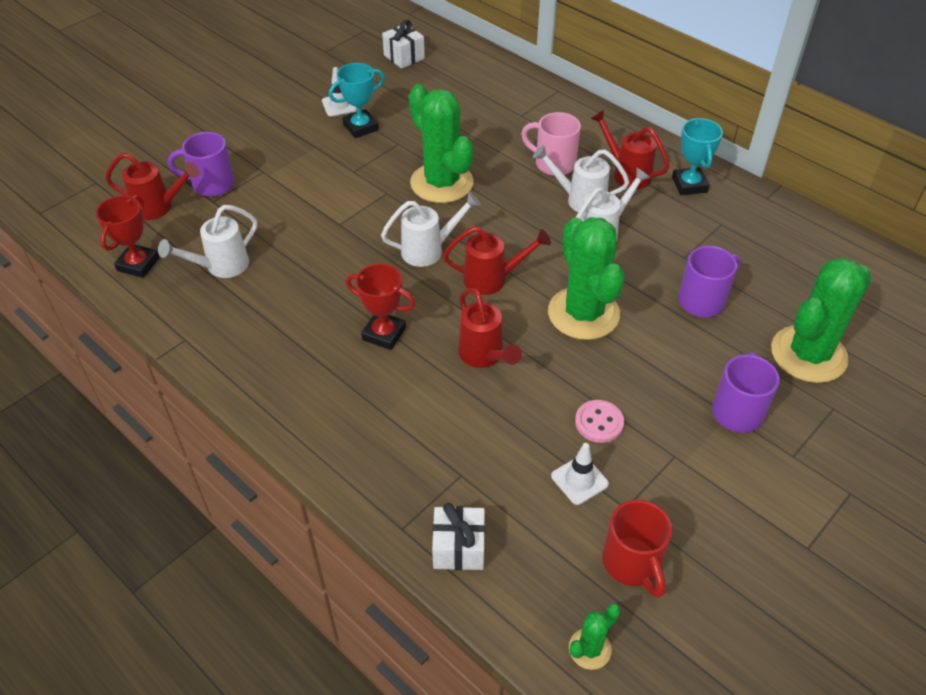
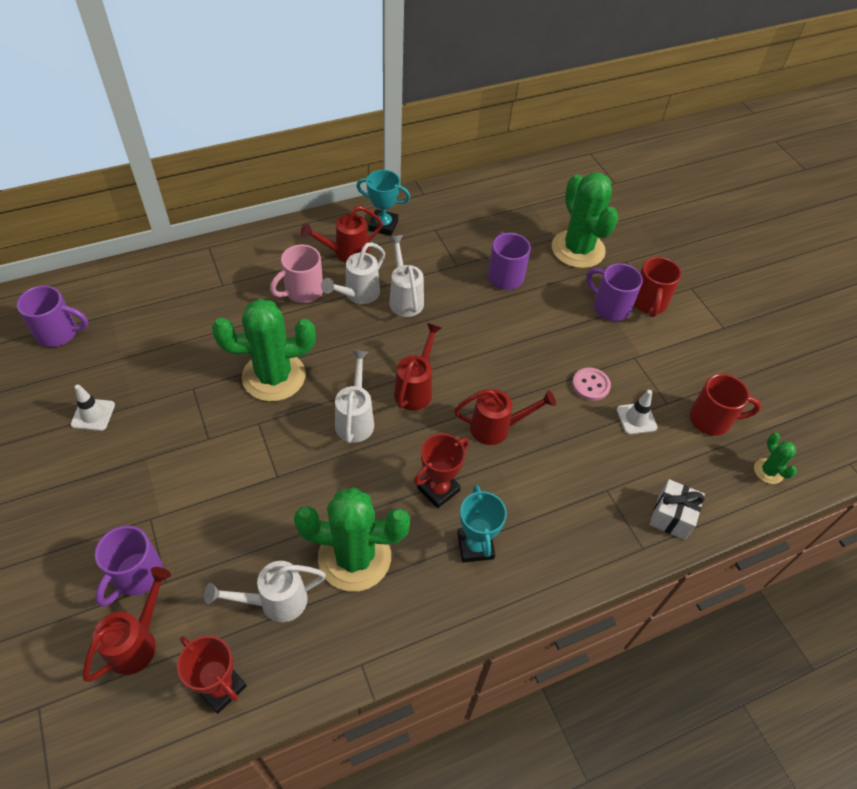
camera: 70 degrees left, 5 degrees up
white watering can [158,205,257,278] -> white watering can turned 90 degrees clockwise [204,561,326,622]
turquoise trophy [329,63,384,138] -> turquoise trophy moved to [457,485,507,563]
white gift [382,20,425,69] -> purple mug [17,286,88,347]
green cactus [548,217,625,340] -> green cactus moved to [294,487,410,591]
none -> red mug [634,257,682,317]

